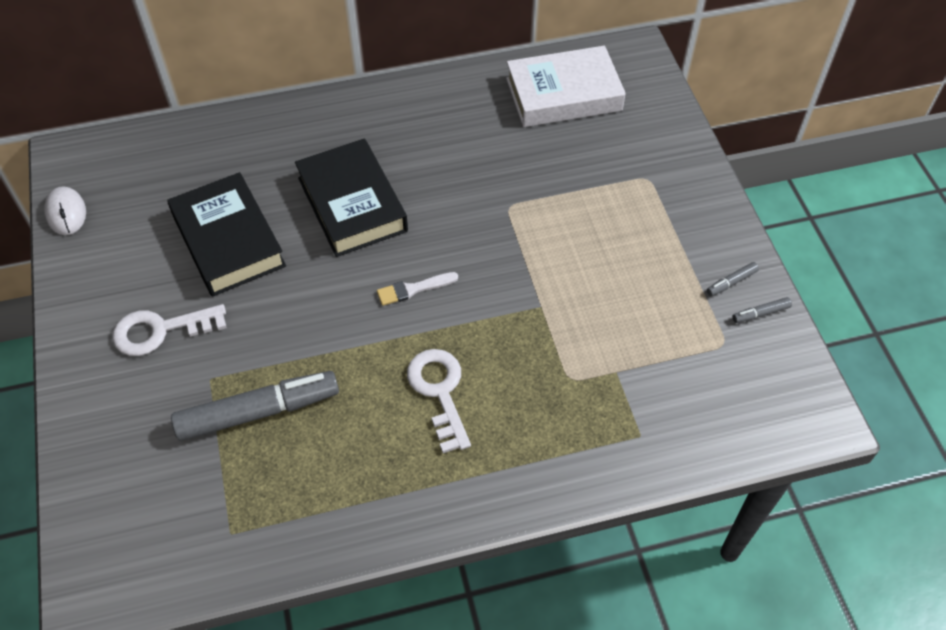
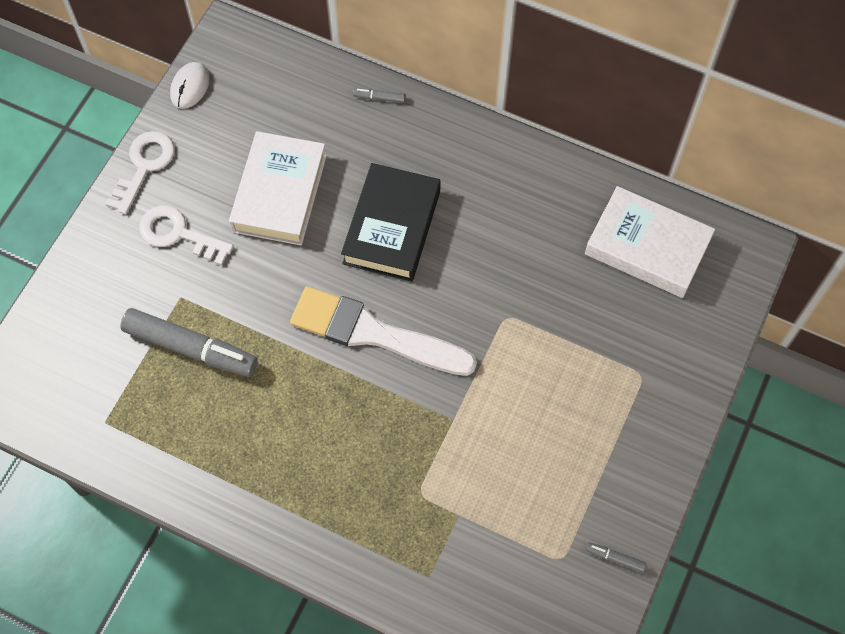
camera: 40 degrees right, 10 degrees up
black book [167,172,286,297] -> white book [229,131,327,245]
white brush [377,272,458,306] -> white brush [290,286,477,376], size x2.46
white key [407,349,471,453] -> white key moved to [105,131,175,214]
grey marker [707,262,759,296] -> grey marker moved to [353,88,406,103]

